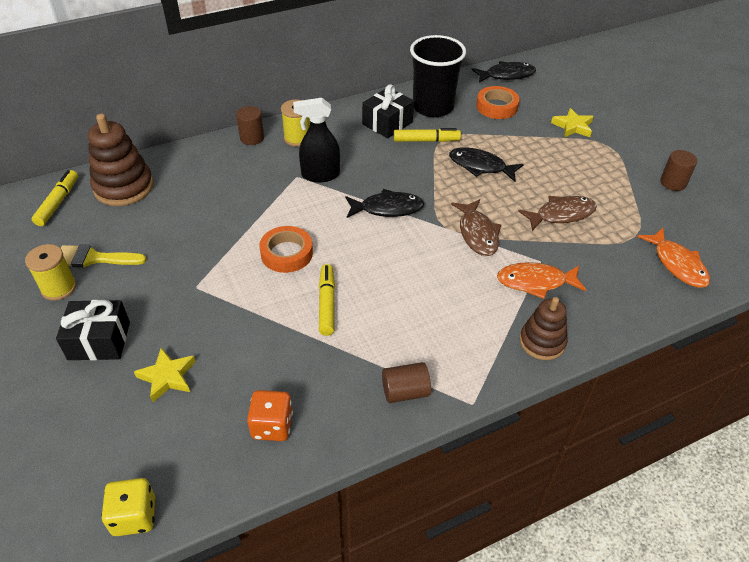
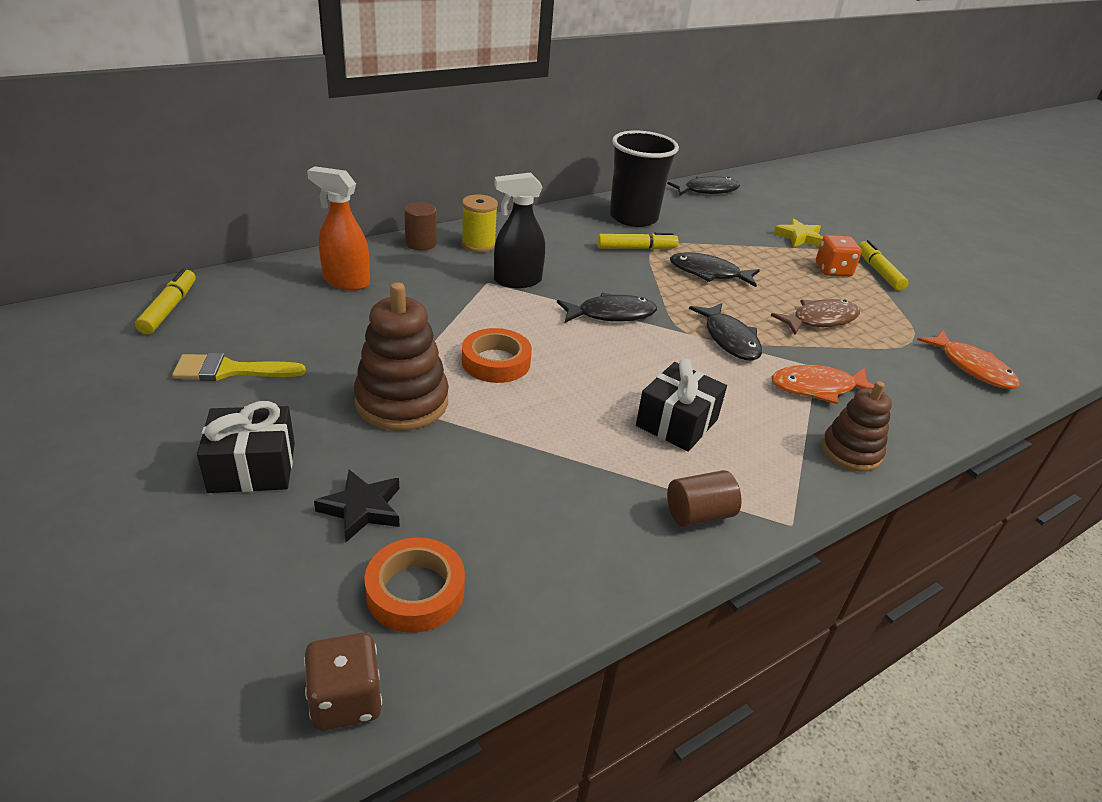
camera: 10 degrees left, 10 degrees down
yellow spool [25,244,76,301] -> none
brown stacking toy [88,114,153,206] -> brown stacking toy moved to [354,282,449,431]
yellow dice [101,478,155,536] -> brown dice [304,633,382,731]
yellow star [134,348,196,403] -> black star [314,470,400,542]
orange dice [247,390,293,441] -> orange dice moved to [816,235,862,277]
yellow marker [319,264,335,336] -> yellow marker moved to [859,240,909,291]
black gift [362,84,414,138] -> black gift moved to [636,358,727,452]
brown fish [451,199,501,256] -> black fish [689,303,762,361]
orange tape [476,86,520,119] -> orange tape moved to [364,537,465,633]
brown cylinder [660,150,697,191] -> none
none -> orange spray bottle [307,166,370,290]

